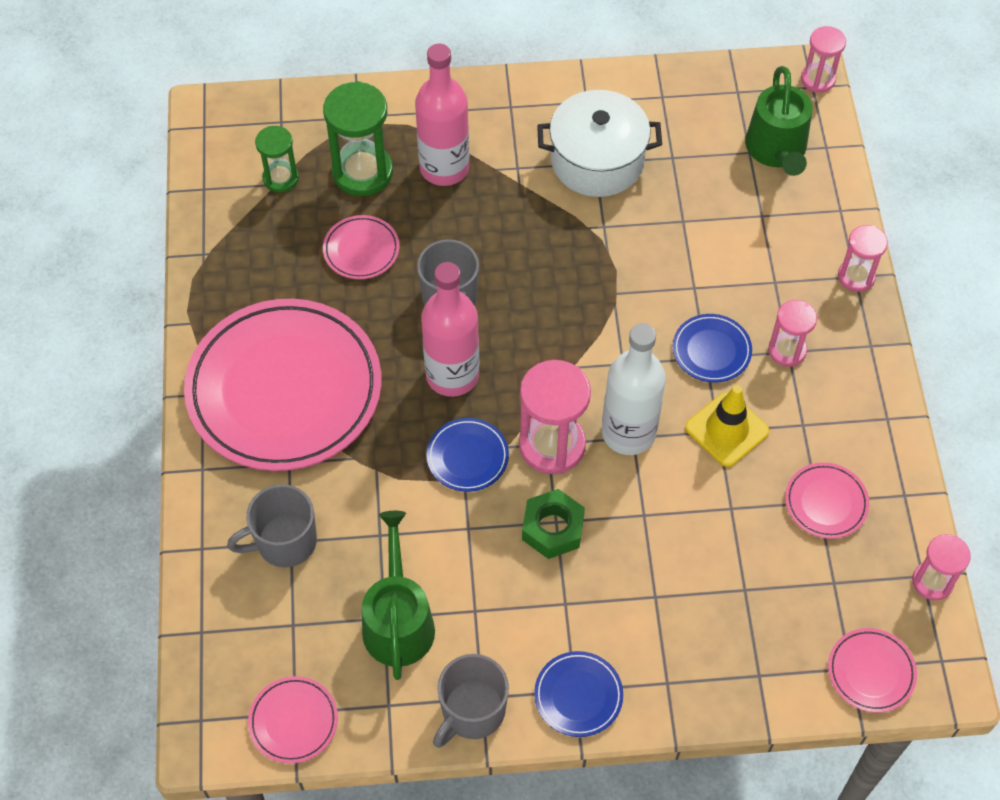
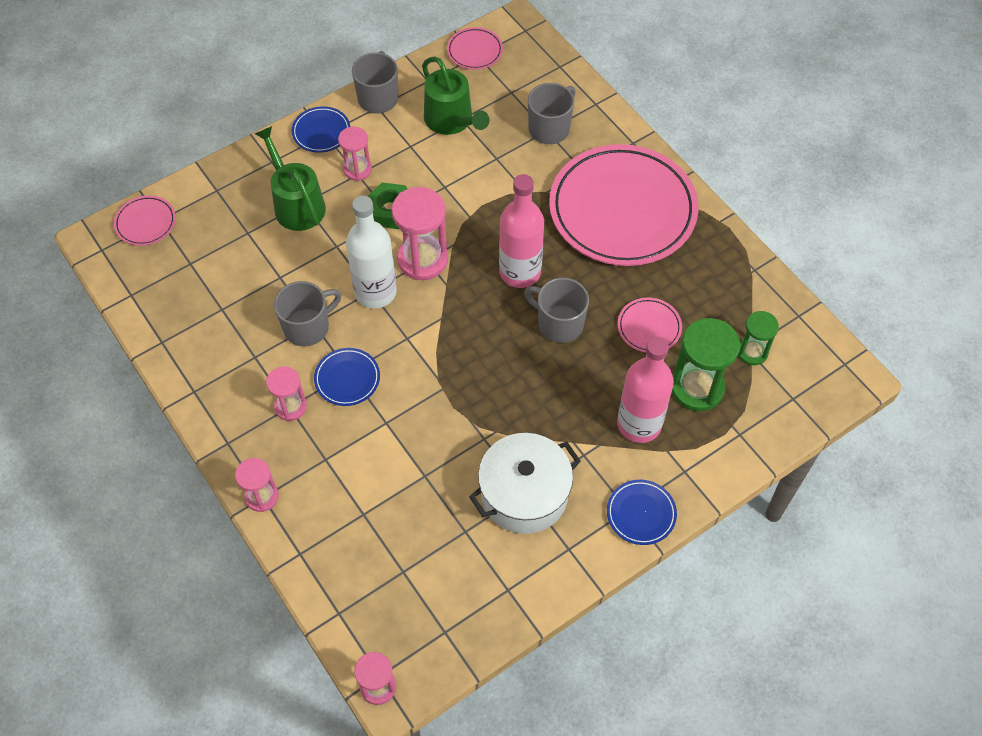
camera: 150 degrees right, 0 degrees up
blue plate [426,418,509,492] -> blue plate moved to [607,480,677,545]
yellow traffic cone [685,385,769,467] -> grey mug [274,281,341,346]
green watering can [745,66,812,176] -> green watering can moved to [255,126,326,231]
pink plate [785,462,869,539] -> none
pink hourglass [912,534,971,601] -> pink hourglass moved to [338,127,372,181]

